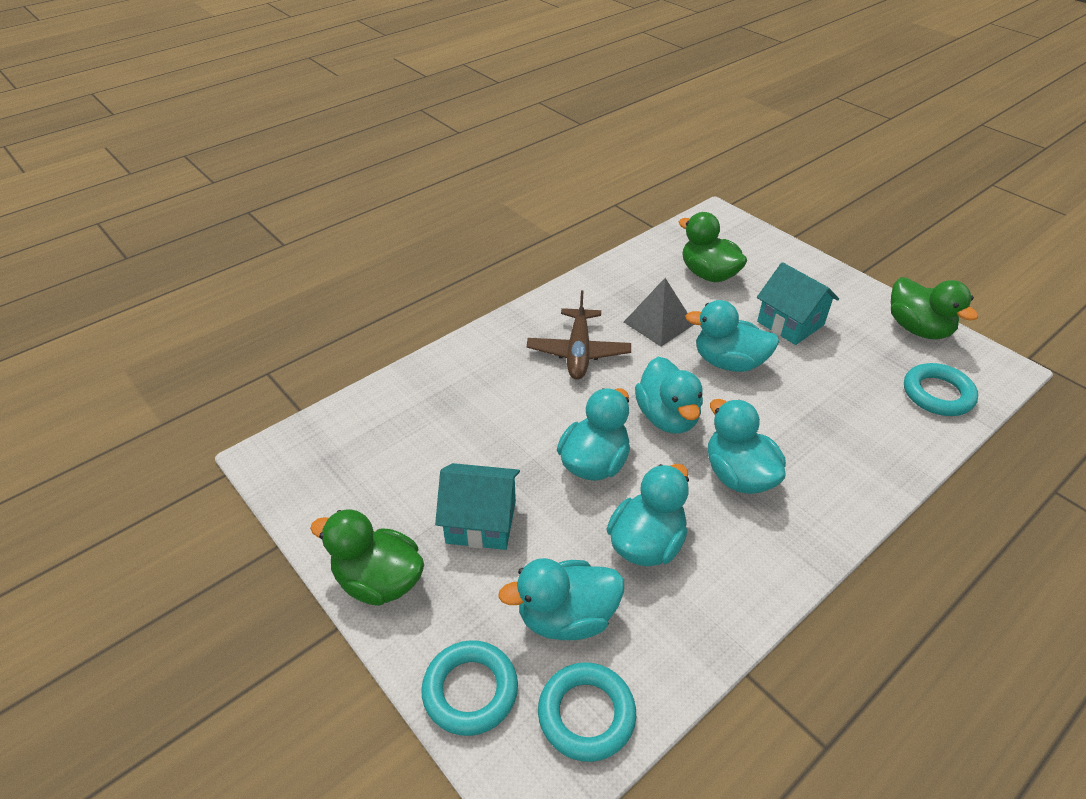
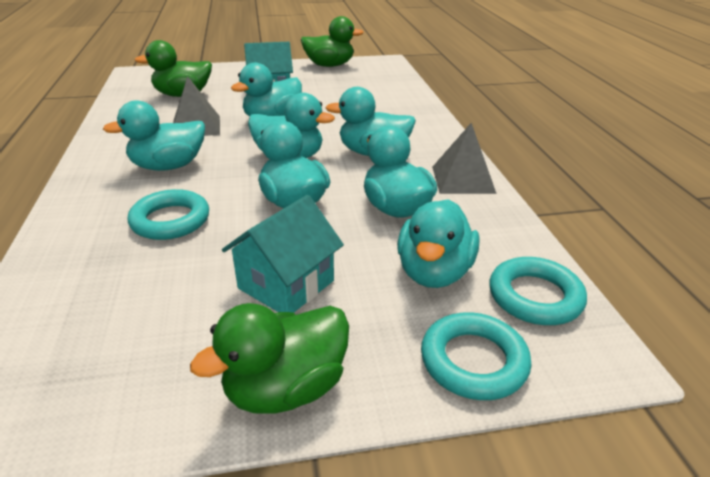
camera: 60 degrees left, 10 degrees down
brown plane [527,290,631,380] -> turquoise duck [103,100,205,171]
turquoise ring [904,363,978,416] -> turquoise ring moved to [128,189,209,240]
none -> grey pyramid [432,123,497,194]

